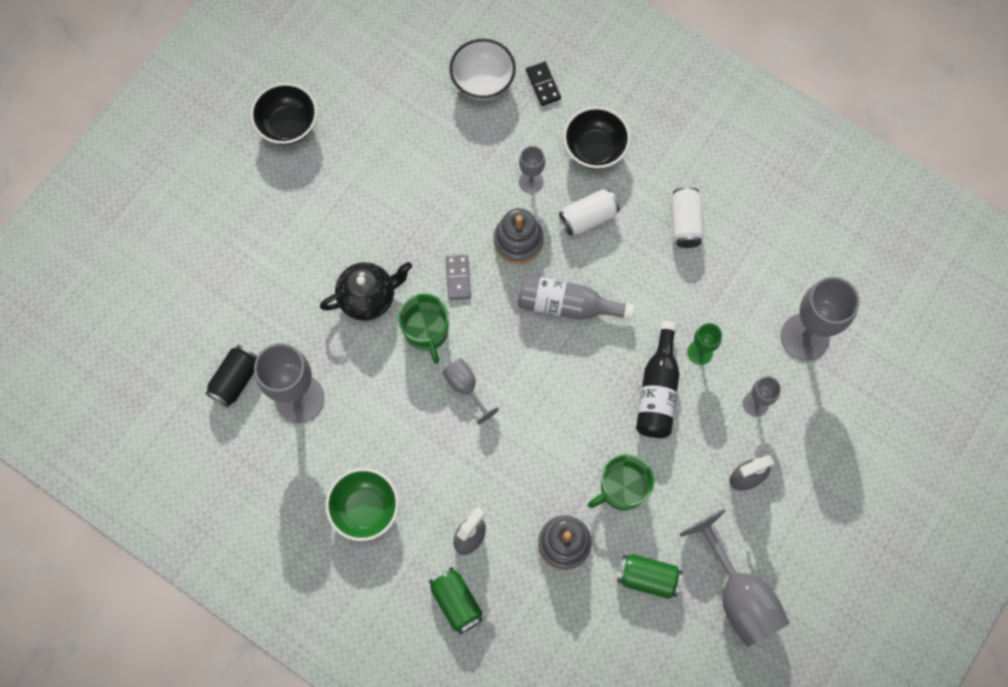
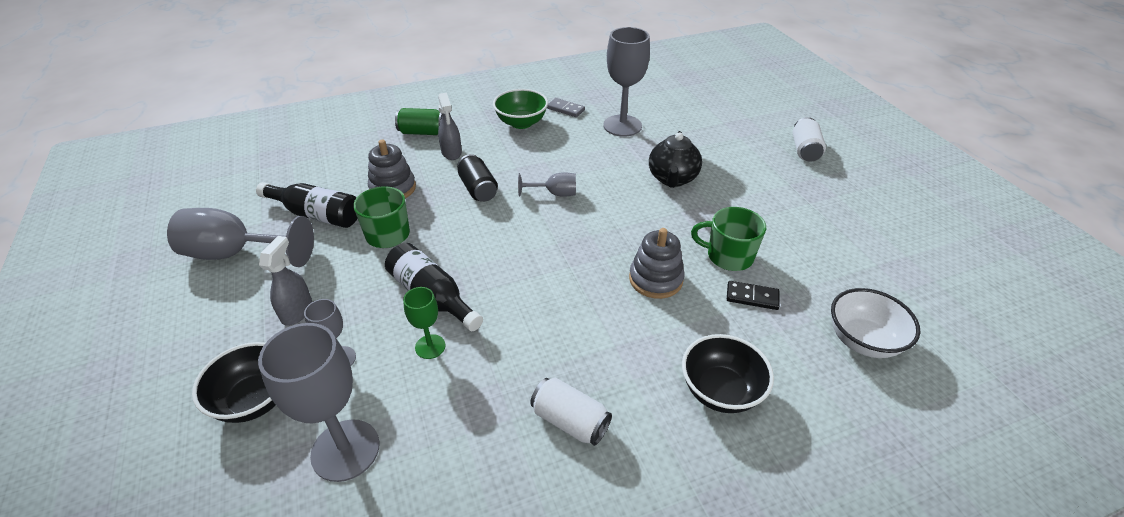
camera: 125 degrees right, 30 degrees down
black can [205,345,257,408] -> black can moved to [457,154,498,202]
black bowl [250,83,318,145] -> black bowl moved to [192,342,276,423]
green mug [398,294,449,364] -> green mug moved to [691,207,766,271]
grey domino [446,254,471,300] -> grey domino moved to [547,98,585,117]
grey bottle [518,274,635,320] -> none
grey goblet [519,146,545,193] -> none
black domino [526,62,561,106] -> black domino moved to [727,281,780,310]
white can [559,189,620,236] -> white can moved to [793,117,826,162]
green can [617,554,683,599] -> black bottle [256,182,358,228]

